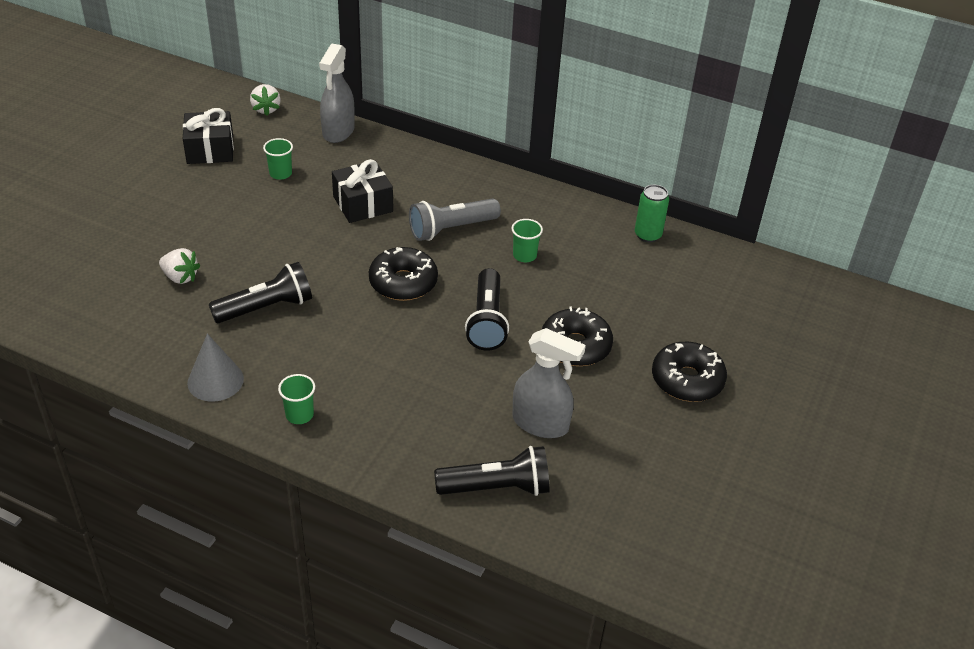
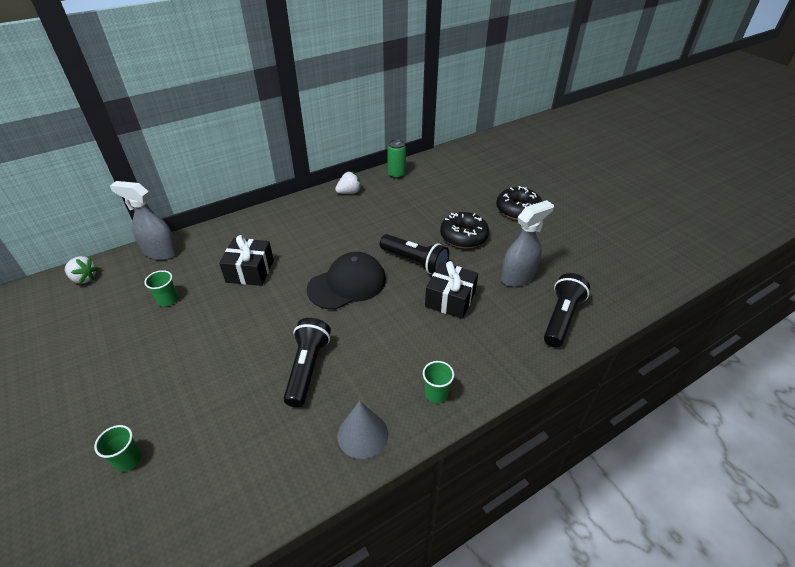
camera: 55 degrees left, 0 degrees up
white strawberry [159,248,200,284] -> white strawberry moved to [335,172,362,194]
black gift [183,108,234,164] -> black gift moved to [425,261,478,319]
grey spray bottle [319,44,355,143] -> grey spray bottle turned 150 degrees clockwise [110,181,178,260]
black donut [369,247,438,301] -> black cap [307,252,386,310]
grey flashlight [409,198,501,241] -> none
green cup [511,219,543,262] -> green cup moved to [94,425,142,472]

